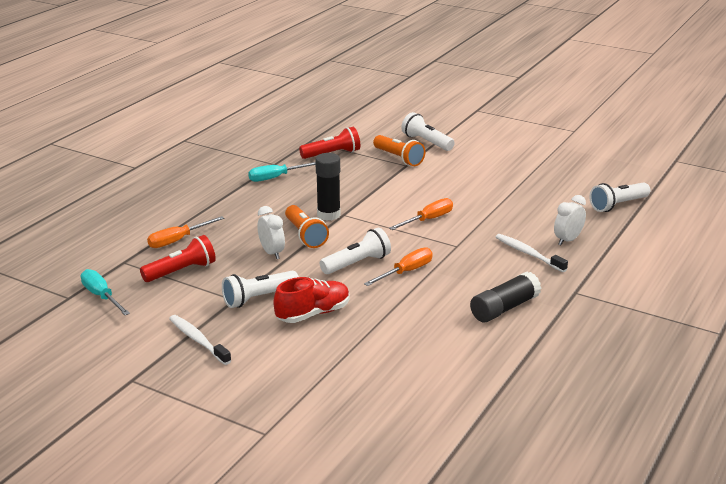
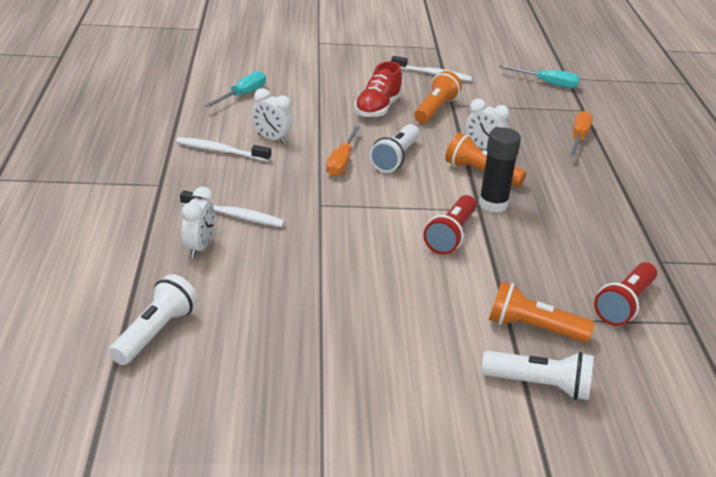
camera: 145 degrees right, 5 degrees up
red flashlight [140,235,216,282] -> red flashlight moved to [423,195,477,255]
white flashlight [222,270,299,308] -> orange flashlight [414,71,462,123]
turquoise screwdriver [248,162,316,182] -> turquoise screwdriver moved to [205,71,266,108]
orange screwdriver [389,198,453,230] -> none
black glue stick [470,272,541,322] -> white toothbrush [176,137,271,162]
none -> white clock [252,88,293,144]

